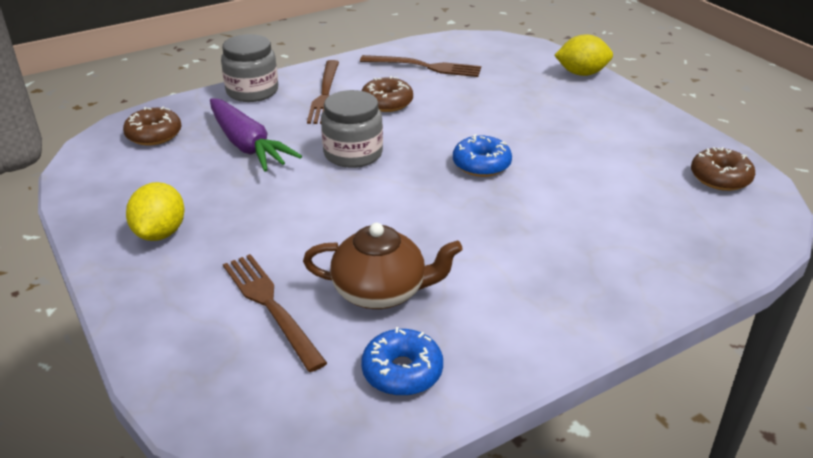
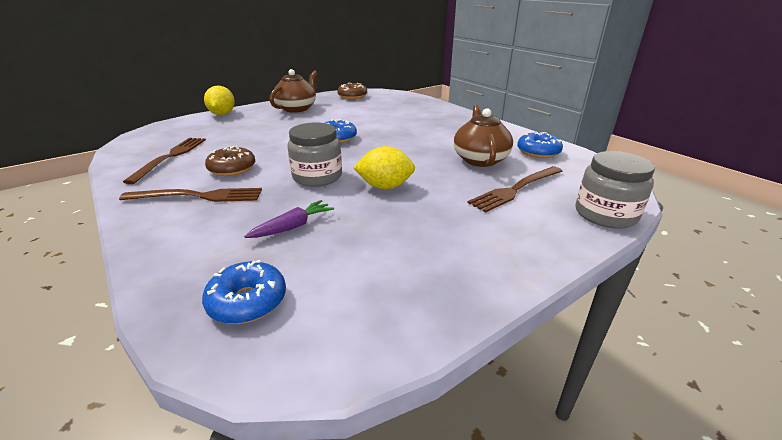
camera: 95 degrees left, 5 degrees down
brown donut [123,107,181,146] -> blue donut [202,260,286,324]
yellow lemon [126,182,185,241] -> yellow lemon moved to [354,146,415,189]
purple carrot [210,98,302,172] -> purple carrot [244,200,334,238], size x0.56
grey jar [221,34,278,102] -> grey jar moved to [575,151,655,229]
none -> brown teapot [269,69,318,113]

